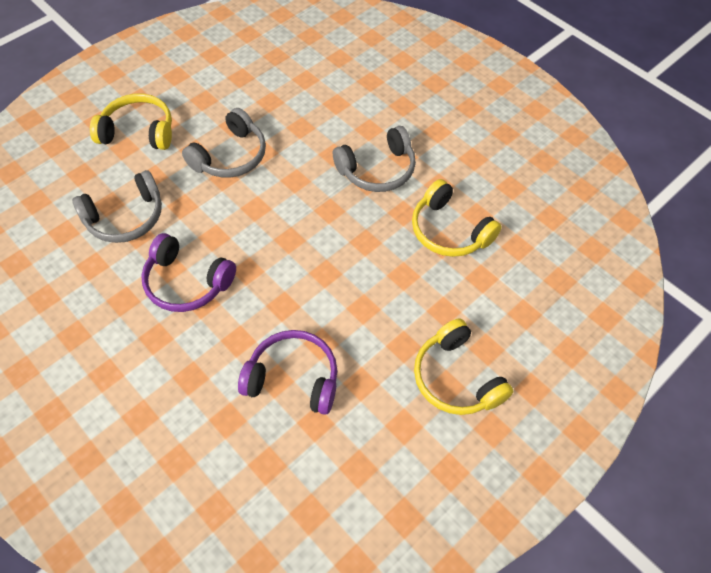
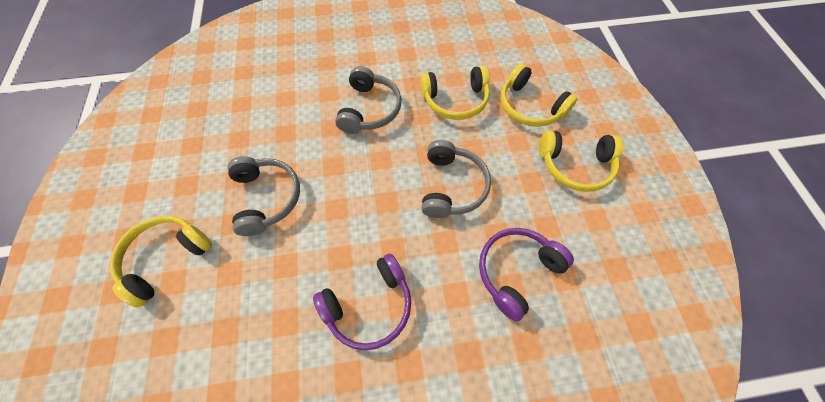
camera: 55 degrees left, 5 degrees up
grey headphones [72,170,162,243] -> grey headphones moved to [421,140,491,218]
none -> yellow headphones [501,64,578,127]

